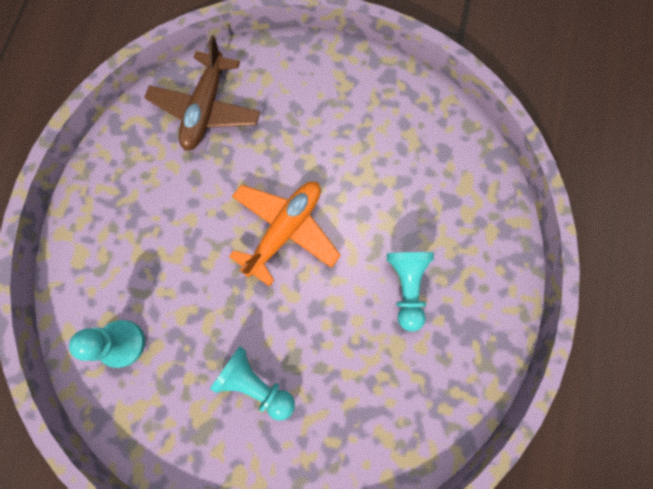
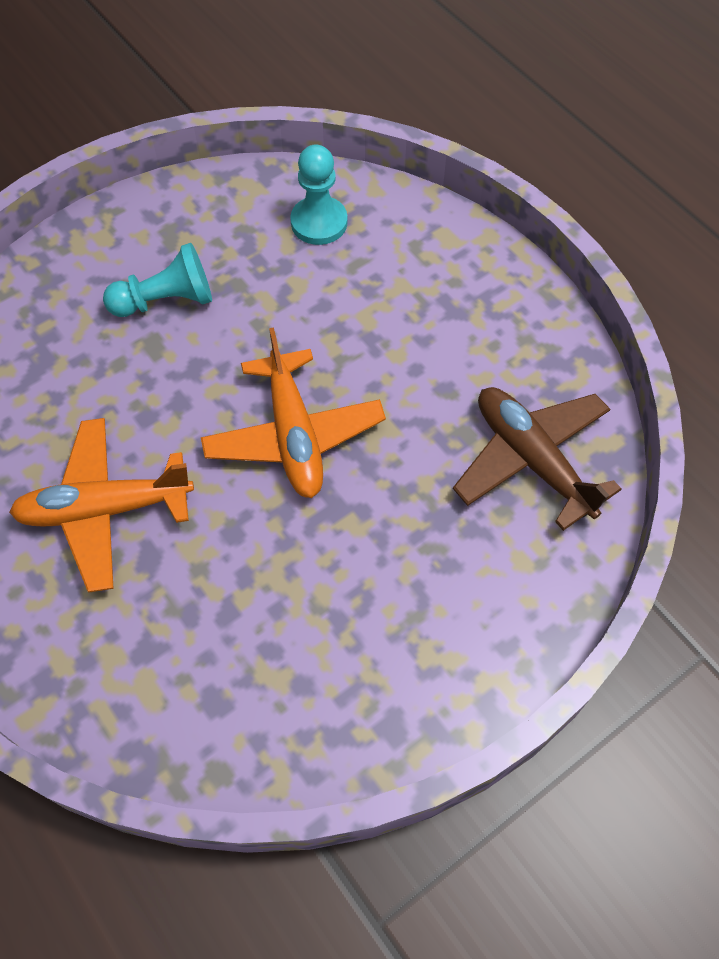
camera: 130 degrees right, 15 degrees down
turquoise pawn [387,252,434,332] -> orange plane [9,418,194,593]

